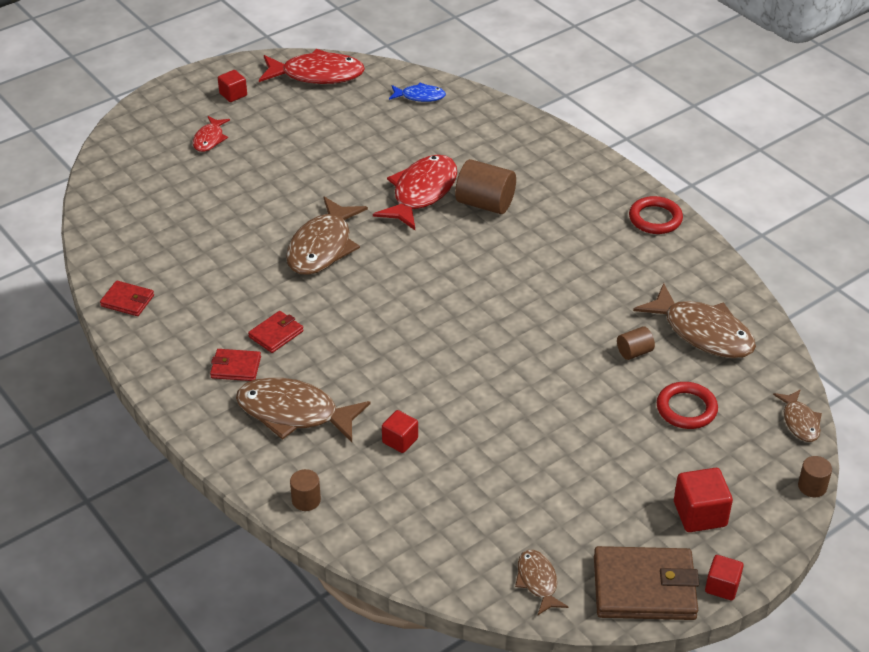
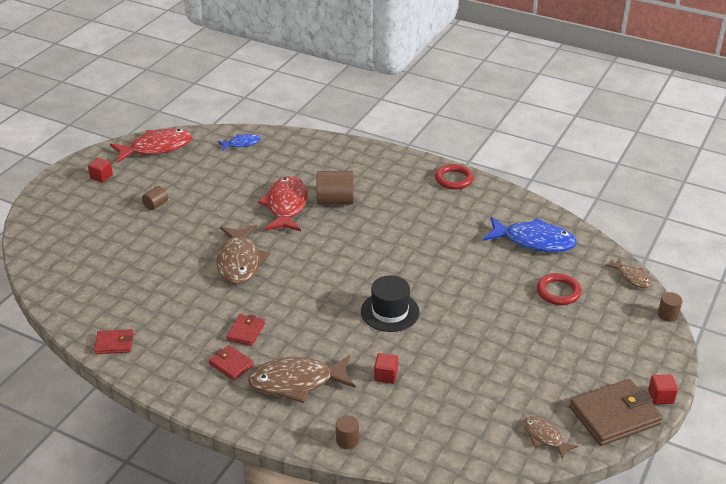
camera: 25 degrees left, 5 degrees down
red fish [193,116,230,152] -> none
red wallet [210,349,261,381] -> red wallet turned 60 degrees clockwise [209,345,254,380]
brown cylinder [617,326,655,360] -> brown cylinder moved to [142,186,168,210]
brown fish [633,283,756,358] -> blue fish [483,217,577,252]
red cube [674,468,733,532] -> none
none -> black hat [361,275,420,332]

